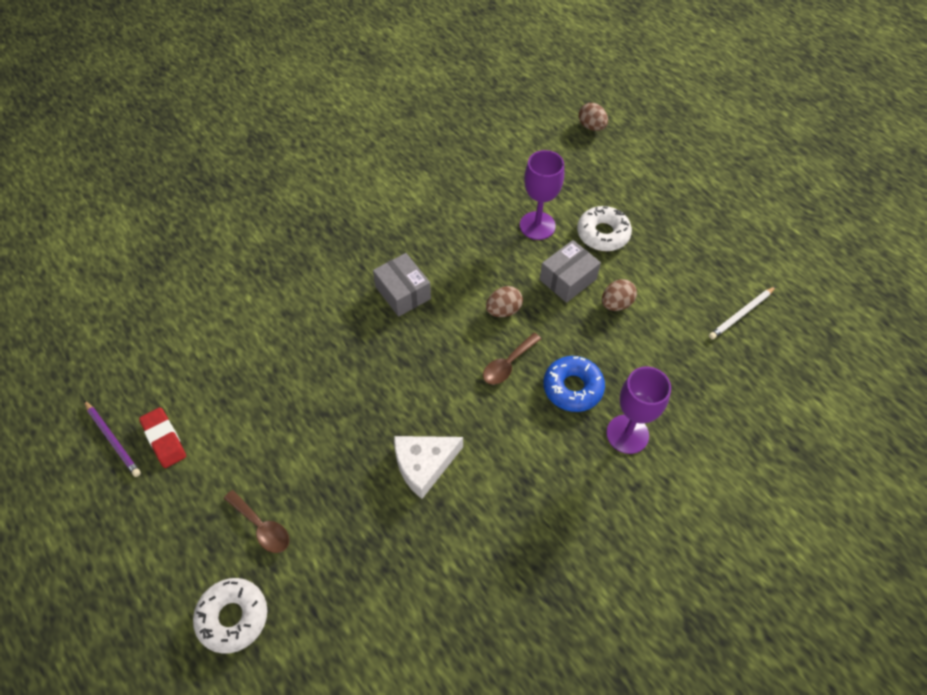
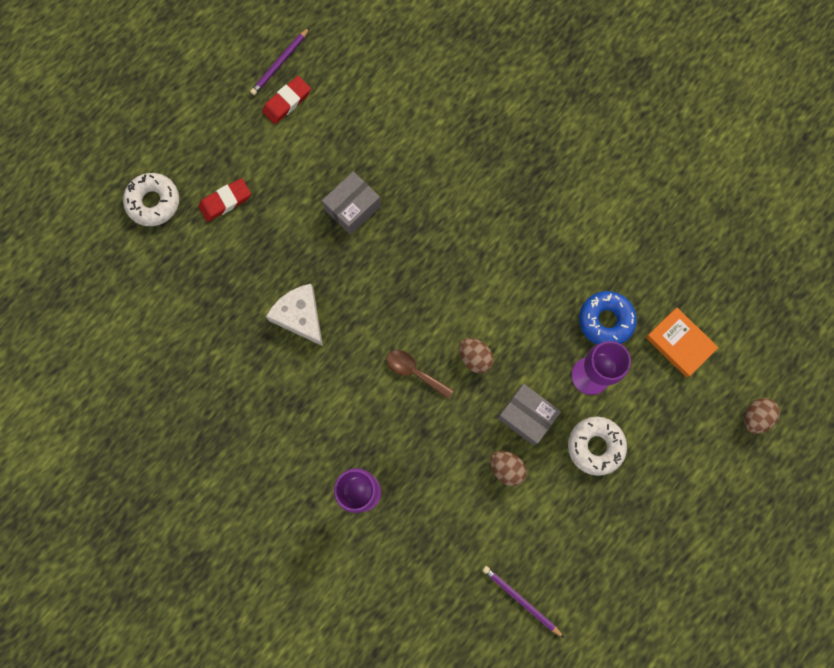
camera: 80 degrees right, 20 degrees up
brown spoon [224,490,289,553] -> red eraser [198,178,251,222]
grey box [373,253,431,317] -> grey box moved to [322,171,381,235]
blue donut [543,356,605,412] -> blue donut moved to [579,291,637,345]
white pencil [709,286,776,340] -> purple pencil [482,566,564,638]
none -> orange book [646,308,719,378]

